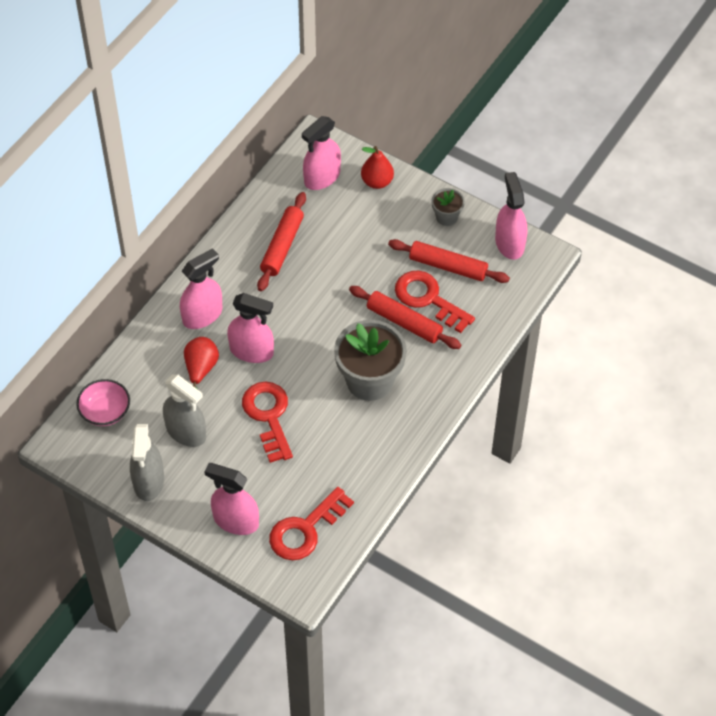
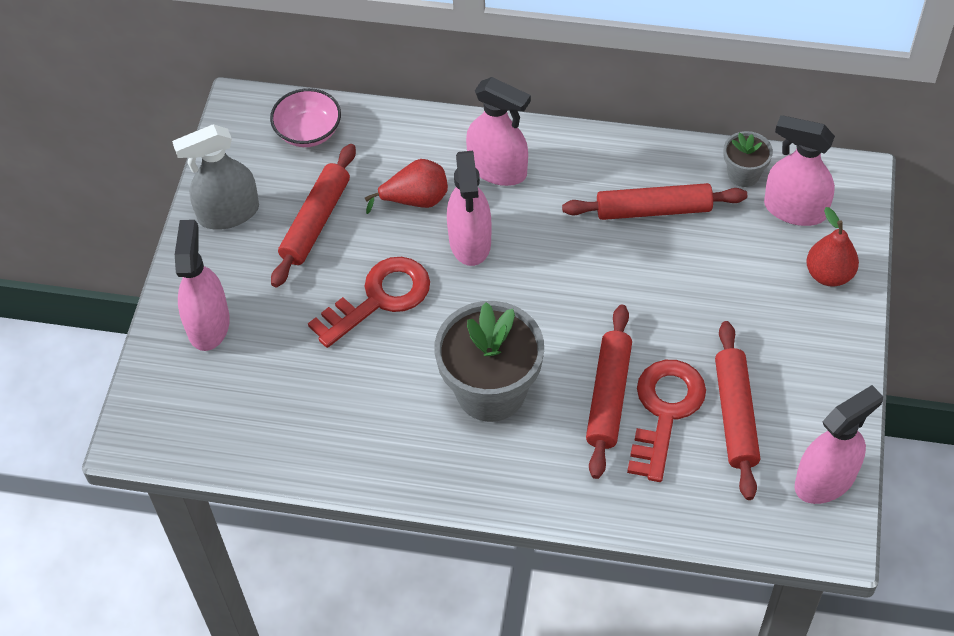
camera: 70 degrees right, 0 degrees up
grey spray bottle [163,374,206,447] -> red rolling pin [271,144,356,287]
red key [269,487,354,560] -> none
grey flower pot [432,188,465,226] -> grey flower pot moved to [723,131,773,187]

